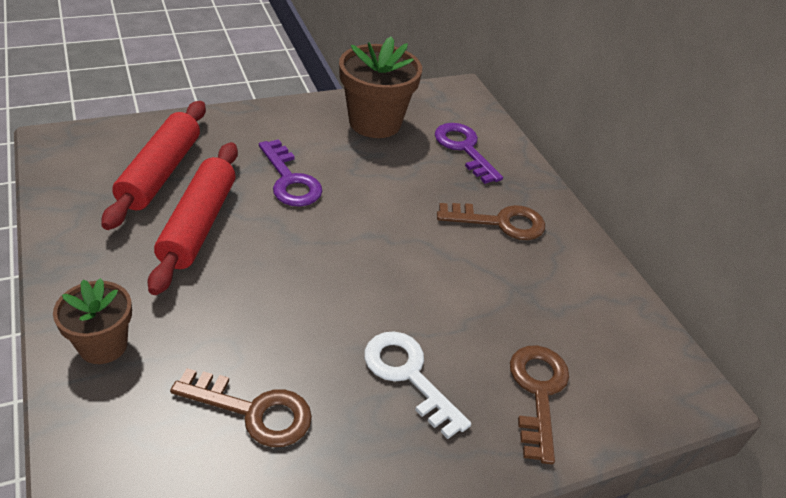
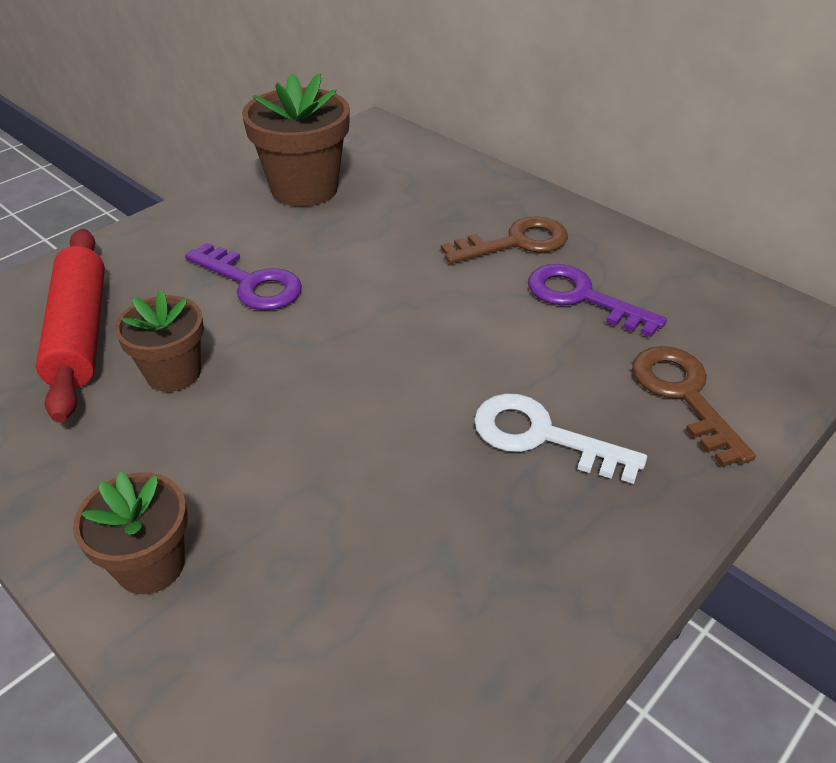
camera: 20 degrees left, 0 degrees up
red rolling pin [148,142,238,295] -> brown flower pot [115,290,204,392]
brown key [170,368,312,447] -> none
purple key [435,123,503,184] -> purple key moved to [528,264,667,338]

